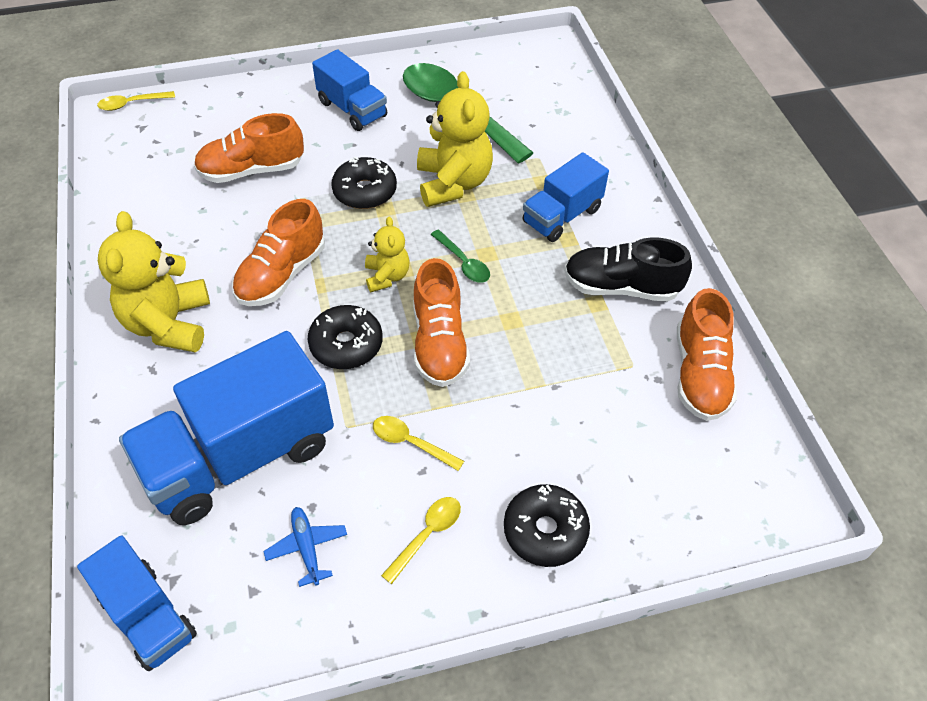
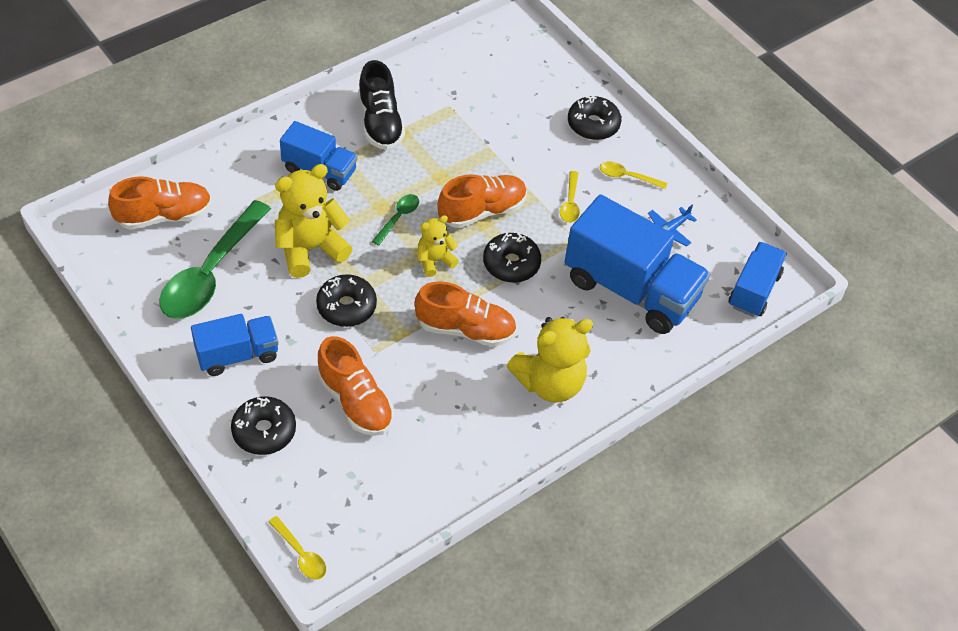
camera: 115 degrees left, 0 degrees up
blue truck [312,49,387,131] -> blue truck turned 45 degrees clockwise [191,314,279,376]
orange shoe [677,288,737,421] -> orange shoe moved to [108,176,212,230]
none -> black donut [231,396,296,455]

